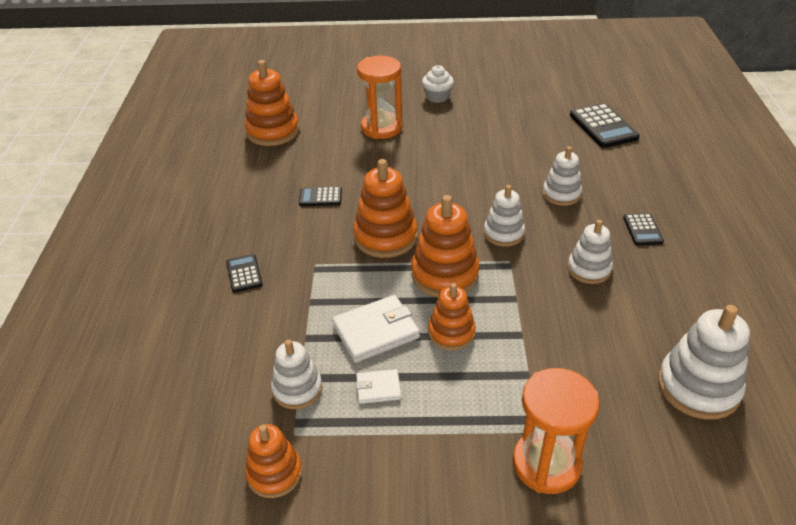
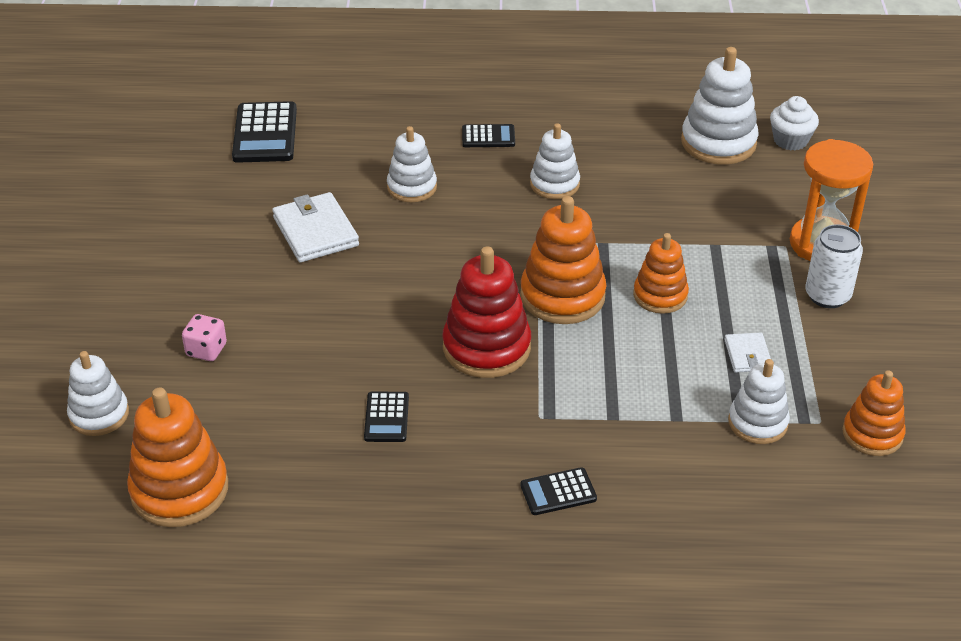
camera: 90 degrees left, 0 degrees up
white wallet [332,295,420,363] -> white wallet moved to [272,192,359,262]
orange stacking toy [353,159,417,258] -> red stacking toy [442,246,531,378]
orange hourglass [357,56,402,139] -> pink dice [182,314,227,361]
white cupcake [422,65,454,103] -> white cupcake moved to [770,96,819,150]
white stacking toy [484,185,525,247] -> white stacking toy moved to [67,351,129,436]
black calculator [570,103,640,148] -> black calculator turned 105 degrees clockwise [232,101,297,163]
none -> white can [805,224,863,308]

